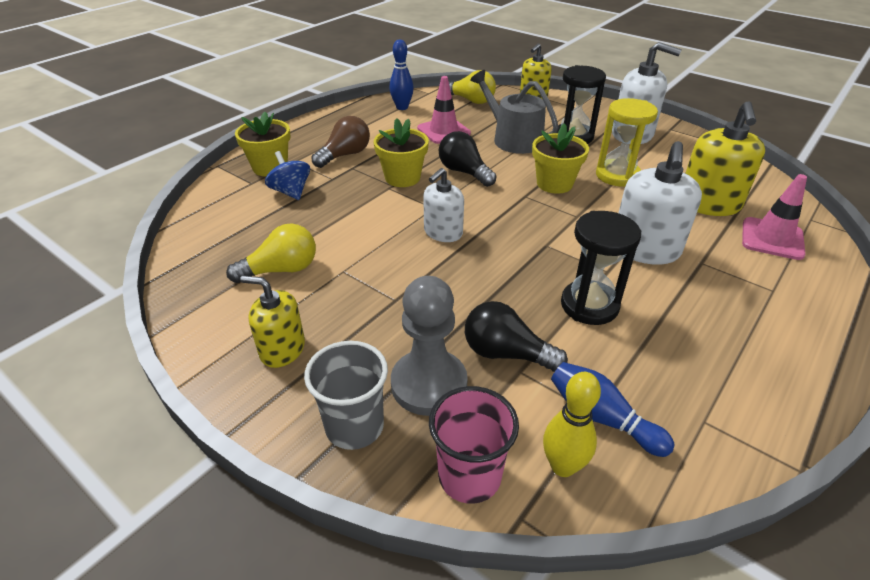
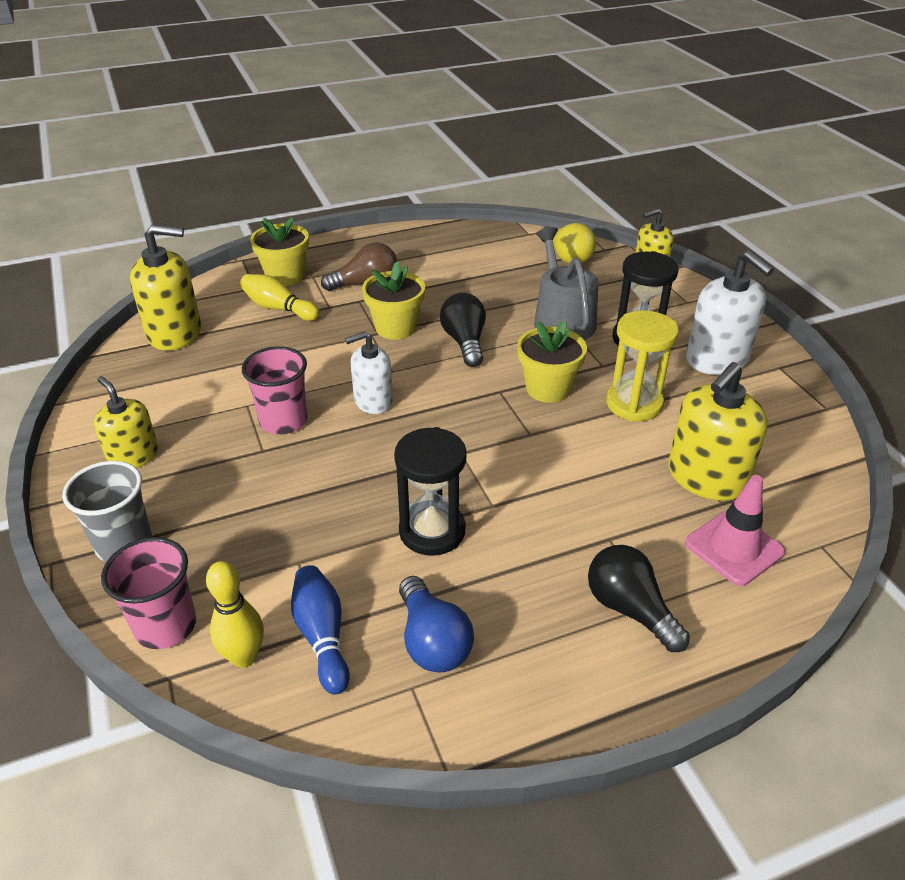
camera: 30 degrees right, 0 degrees up
yellow light bulb [226,223,316,283] -> none
blue spinning top [265,151,310,200] -> yellow bowling pin [240,274,320,321]
blue bowling pin [390,40,414,110] -> none
grey pawn [391,276,468,416] -> none
pink traffic cone [417,76,471,144] -> none
black light bulb [465,301,568,372] -> black light bulb moved to [588,545,690,652]
white soap dispenser [619,141,702,265] -> none
none -> yellow soap dispenser [130,224,201,351]
none -> pink cup [242,346,307,434]
none -> blue light bulb [399,576,474,673]

